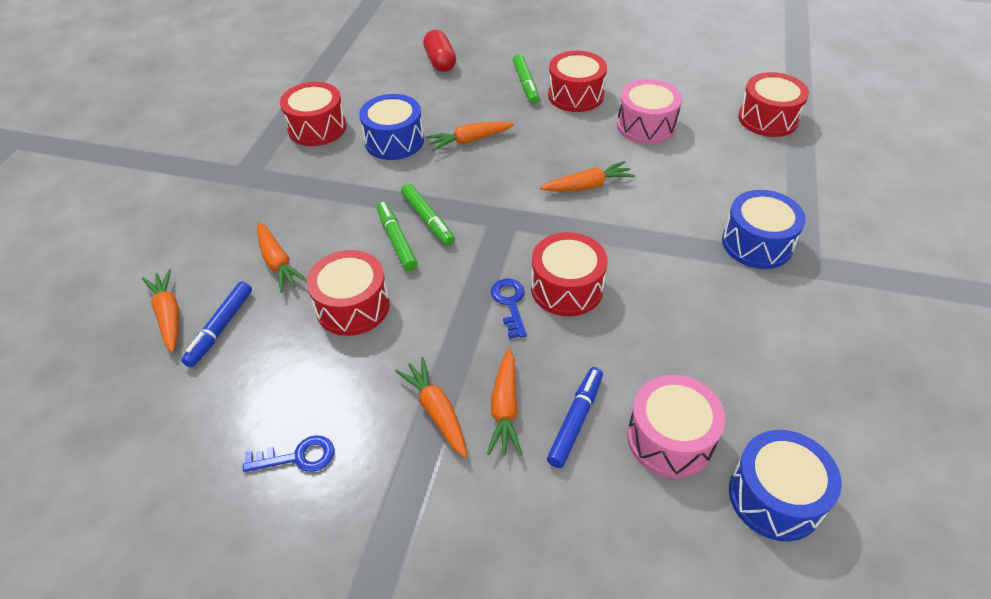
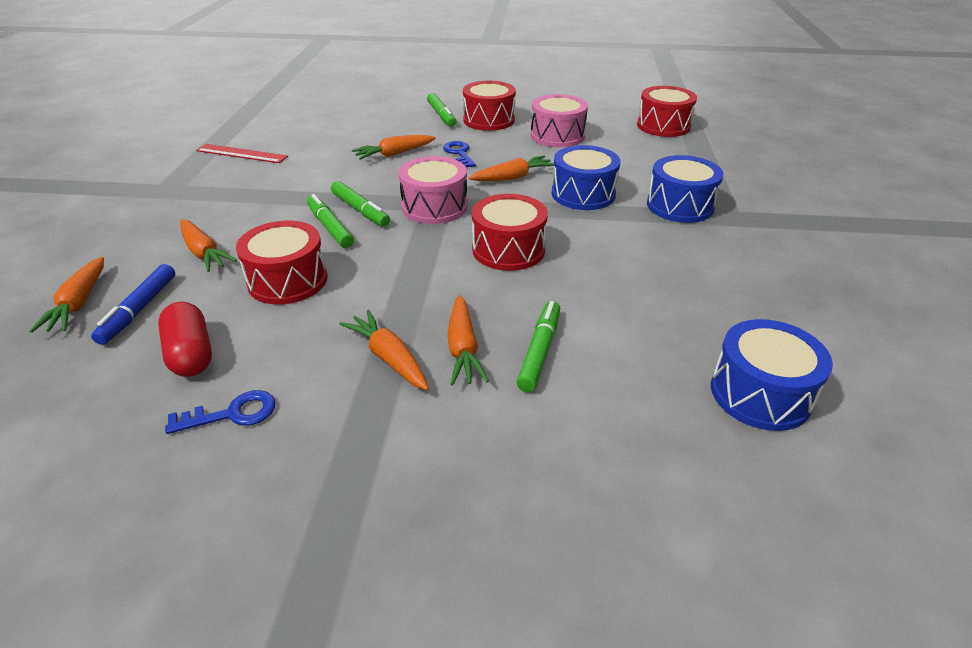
camera: 10 degrees left, 10 degrees down
orange carrot [142,269,179,353] -> orange carrot turned 150 degrees counterclockwise [30,257,104,333]
red drum [280,82,346,146] -> red ruler [196,144,288,163]
blue drum [359,94,424,160] -> blue drum moved to [552,145,621,210]
red capsule [423,30,456,72] -> red capsule moved to [158,302,212,377]
blue key [491,278,527,339] -> blue key moved to [443,141,476,167]
blue marker [547,367,603,468] -> green marker [516,301,560,392]
pink drum [627,375,725,478] -> pink drum moved to [398,156,468,224]

